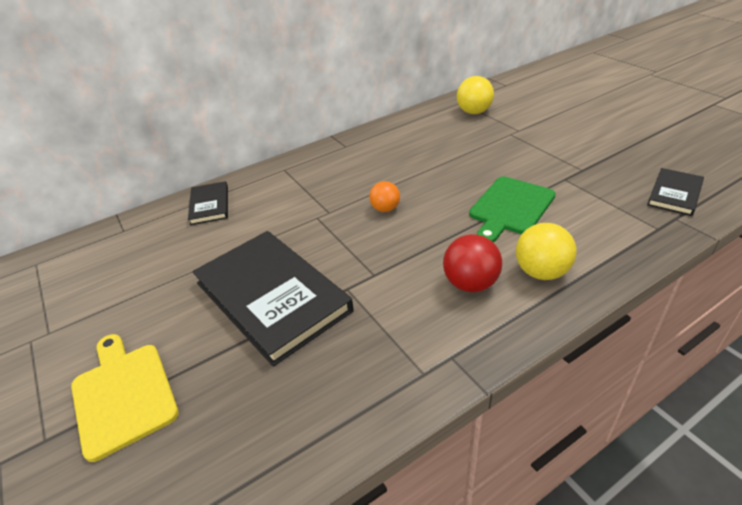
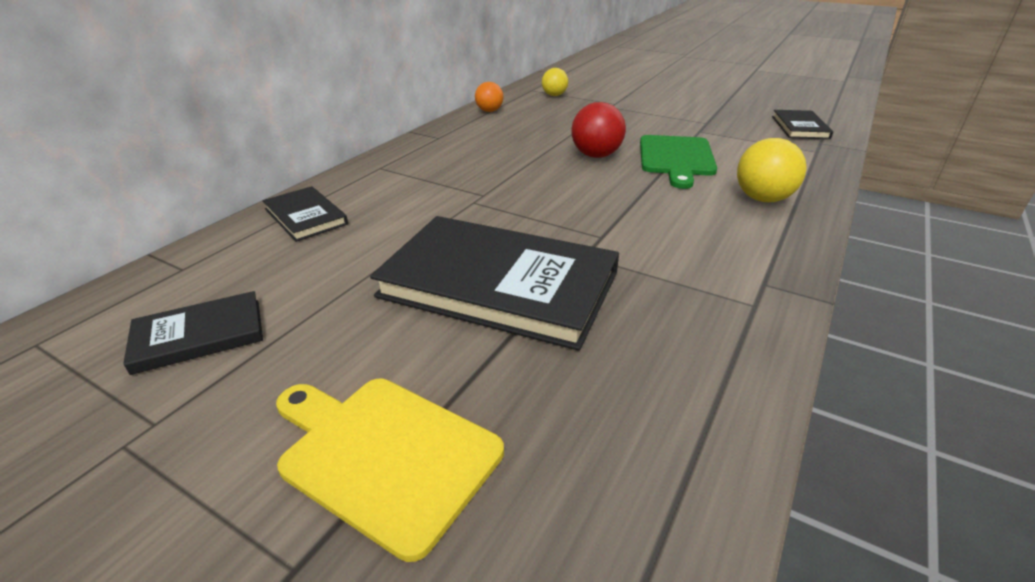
camera: 30 degrees left, 5 degrees down
orange ball [369,181,400,212] -> orange ball moved to [475,82,503,112]
red ball [443,234,502,292] -> red ball moved to [572,102,626,158]
yellow ball [457,76,494,114] -> yellow ball [542,68,568,96], size x0.65
none -> black book [123,291,263,375]

